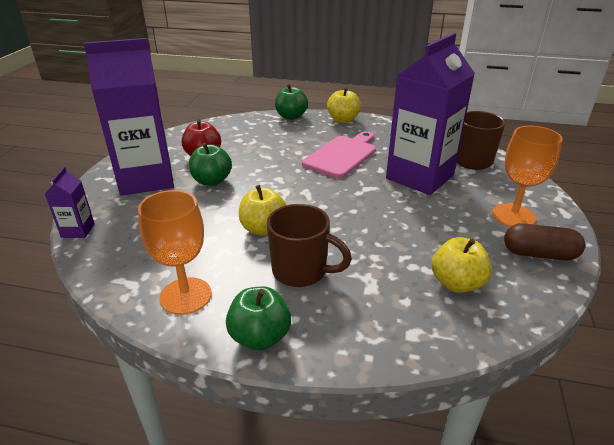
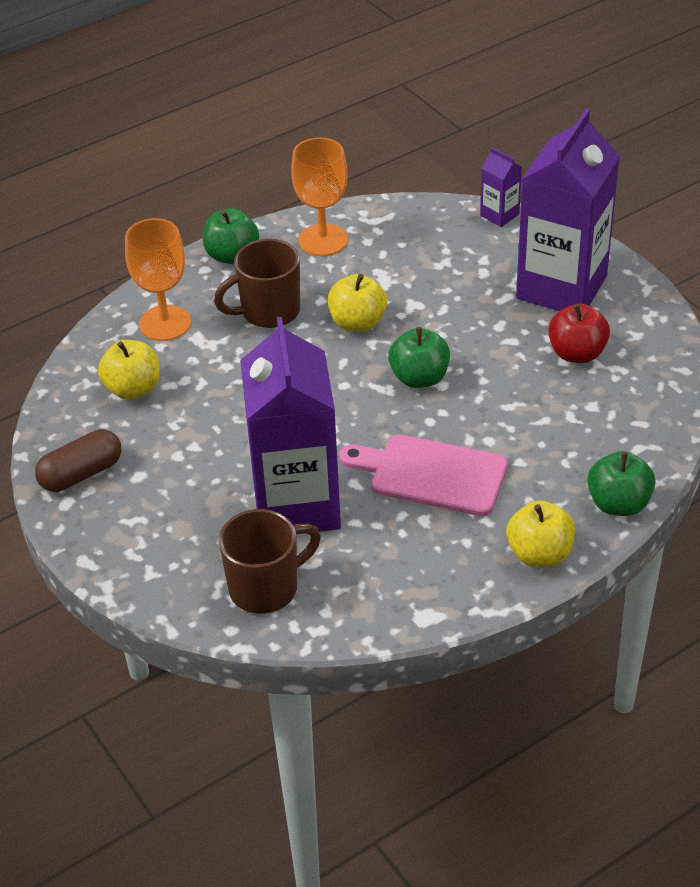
camera: 135 degrees right, 10 degrees up
green apple [189,143,232,186] -> green apple moved to [388,327,450,388]
pink cutting board [302,131,376,178] -> pink cutting board turned 120 degrees clockwise [339,434,508,516]
orange goblet [492,126,563,227] -> orange goblet moved to [125,218,191,341]

